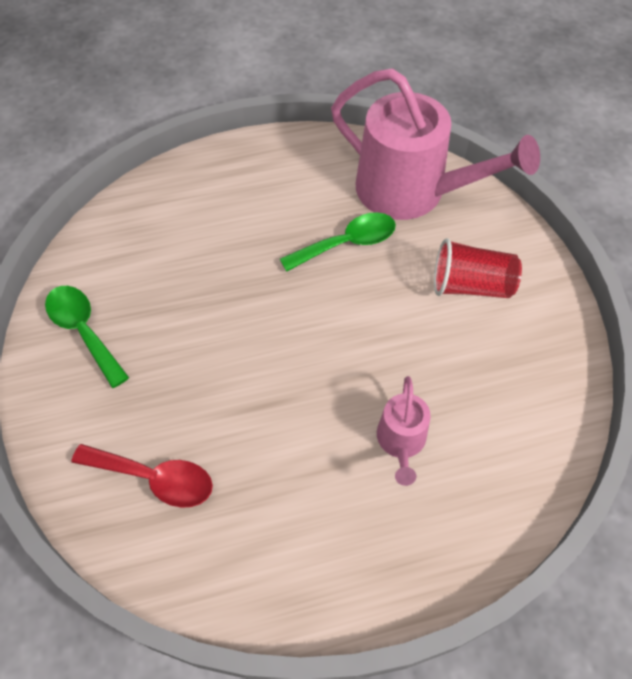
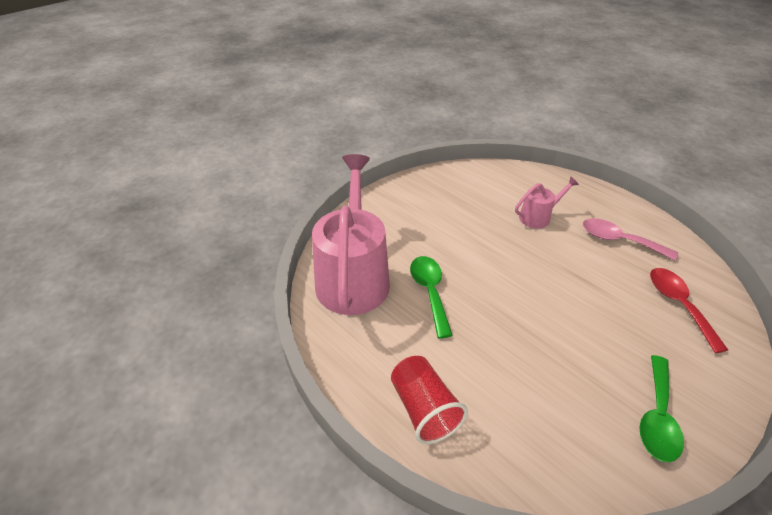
camera: 120 degrees left, 15 degrees down
green spoon [280,212,396,272] -> green spoon turned 45 degrees clockwise [410,256,453,338]
red cup [434,238,522,298] -> red cup moved to [391,356,468,444]
none -> pink spoon [583,218,678,261]

